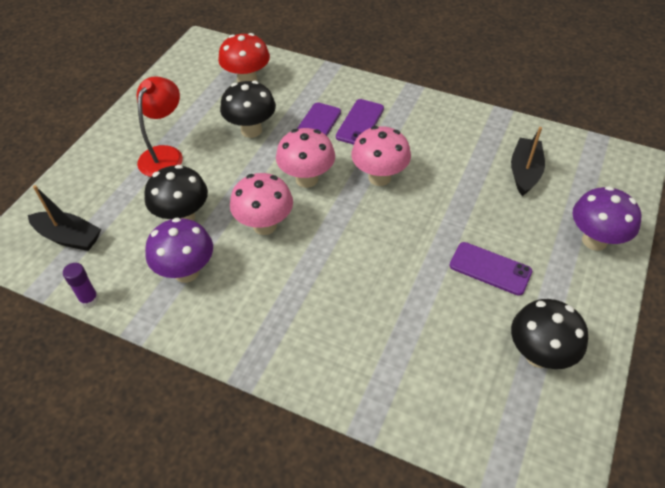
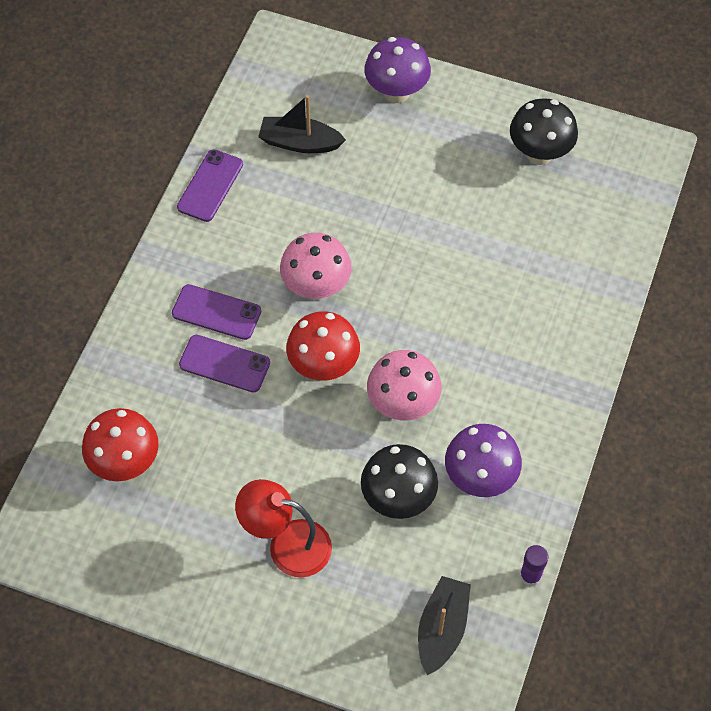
camera: 95 degrees left, 10 degrees up
black mushroom [220,80,276,138] -> none
pink mushroom [276,128,335,188] -> red mushroom [286,311,360,381]
purple phone [449,242,532,296] -> purple phone moved to [177,149,243,222]

